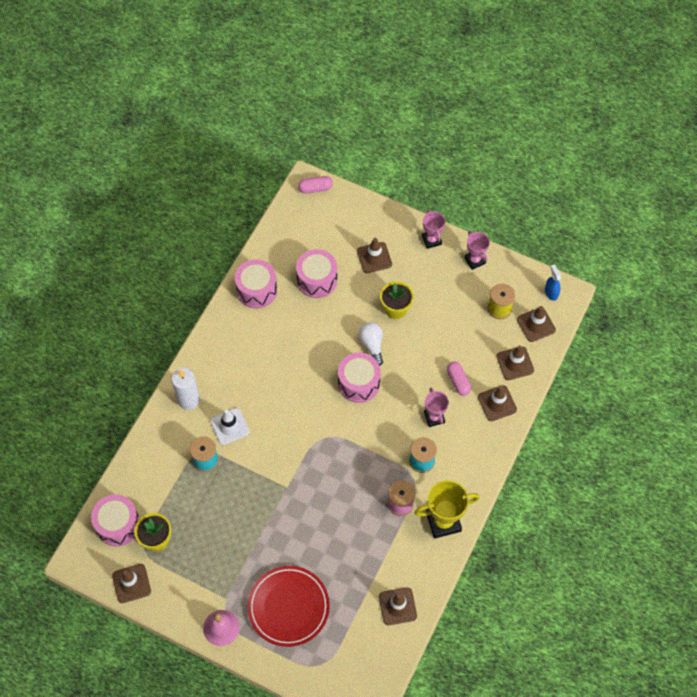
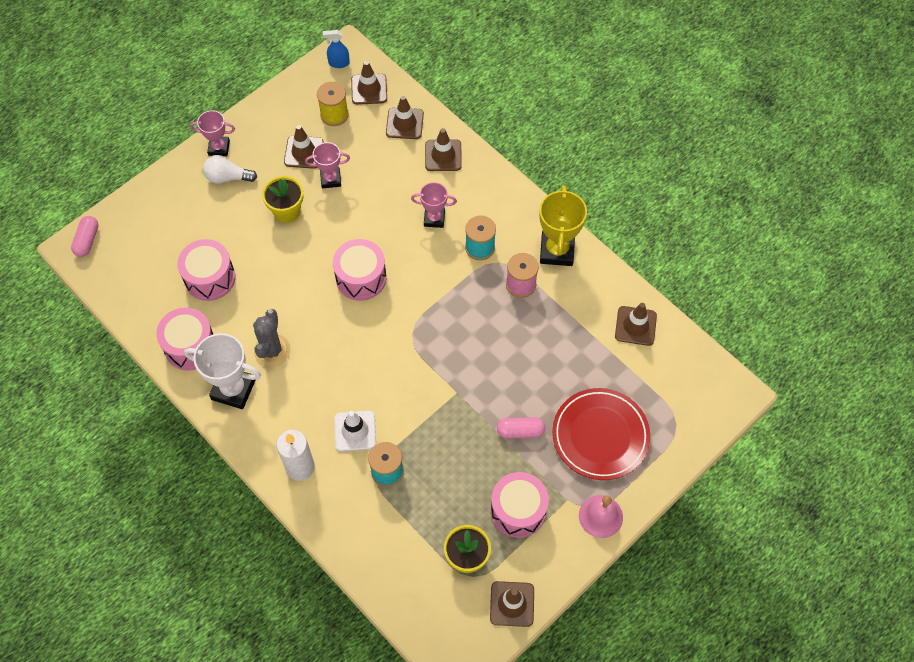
camera: 70 degrees left, 0 degrees up
pink drum [91,494,140,547] -> pink drum moved to [491,472,549,538]
brown traffic cone [357,238,392,273] -> brown traffic cone moved to [284,125,324,169]
white light bulb [359,322,383,366] -> white light bulb moved to [203,155,257,183]
pink capsule [447,361,471,396] -> pink capsule moved to [497,417,545,439]
pink trophy [464,231,490,270] -> pink trophy moved to [305,142,350,188]
none -> white trophy [184,333,261,409]
none -> grey cactus [253,309,291,367]

